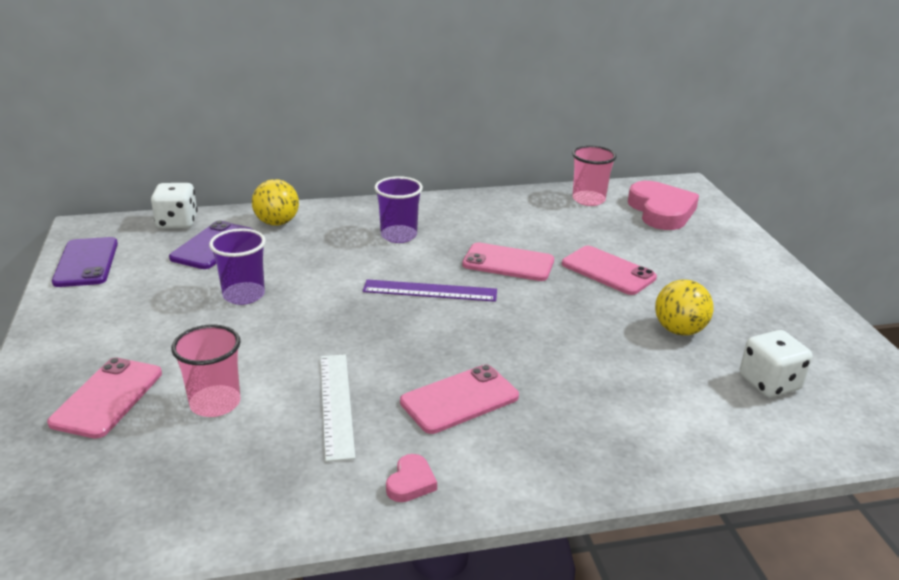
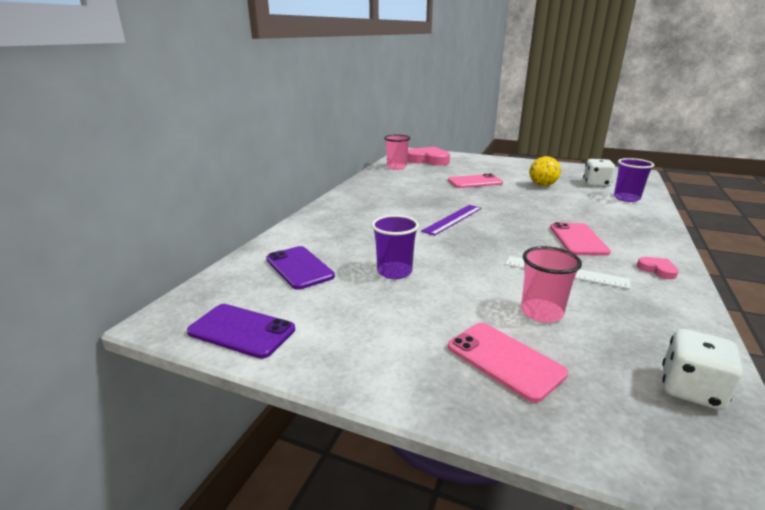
camera: 55 degrees left, 5 degrees down
white dice [151,183,198,229] -> white dice moved to [662,329,743,410]
yellow ball [252,179,299,226] -> none
purple cup [374,176,423,243] -> purple cup moved to [614,158,654,202]
pink phone [462,242,554,281] -> none

